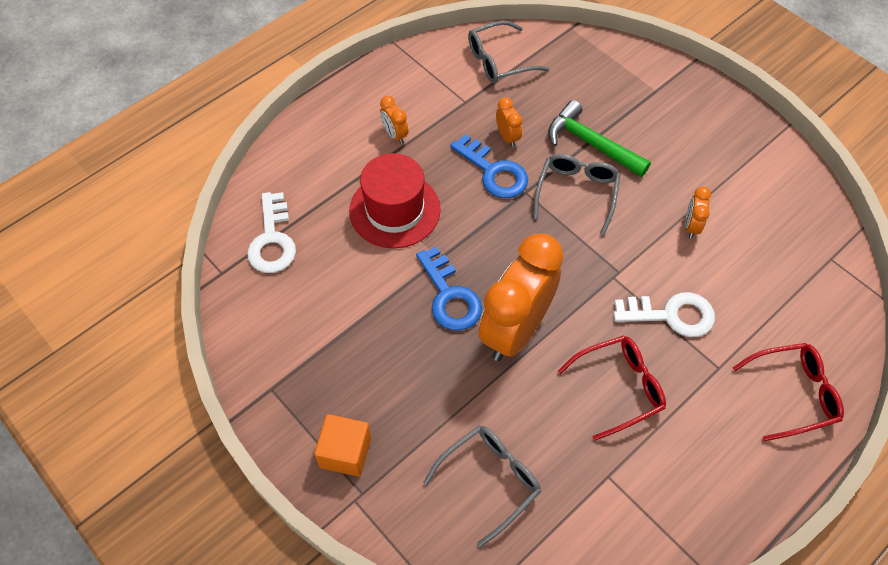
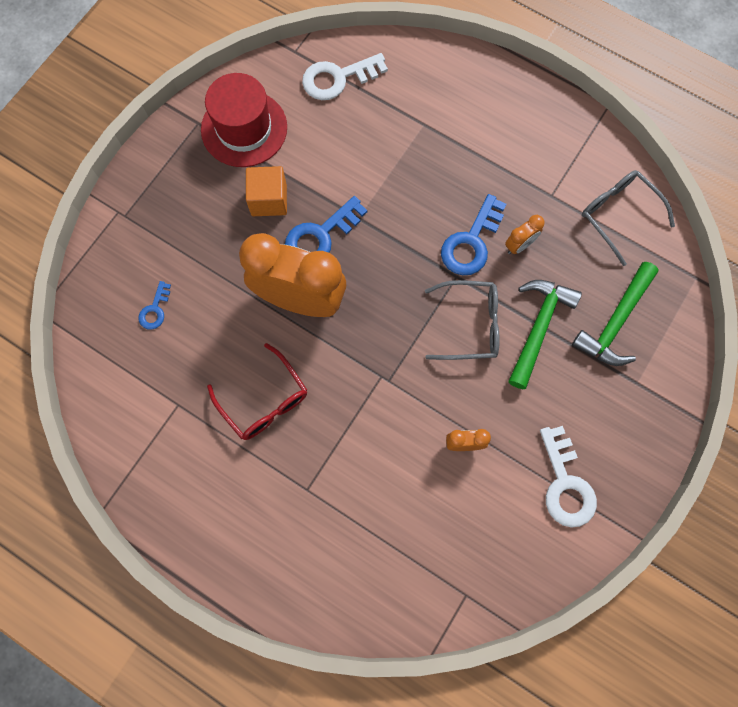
camera: 75 degrees right, 15 degrees up
orange cube [314,414,371,477] -> orange cube moved to [246,166,287,216]
red hat [349,153,441,248] -> red hat moved to [201,73,287,167]
orange clock [380,96,409,144] -> none
grey glasses [423,425,541,547] -> blue key [138,281,171,330]
white key [613,292,715,337] -> white key moved to [540,426,597,528]
red glasses [733,343,844,441] -> none
none -> green hammer [572,262,659,366]

